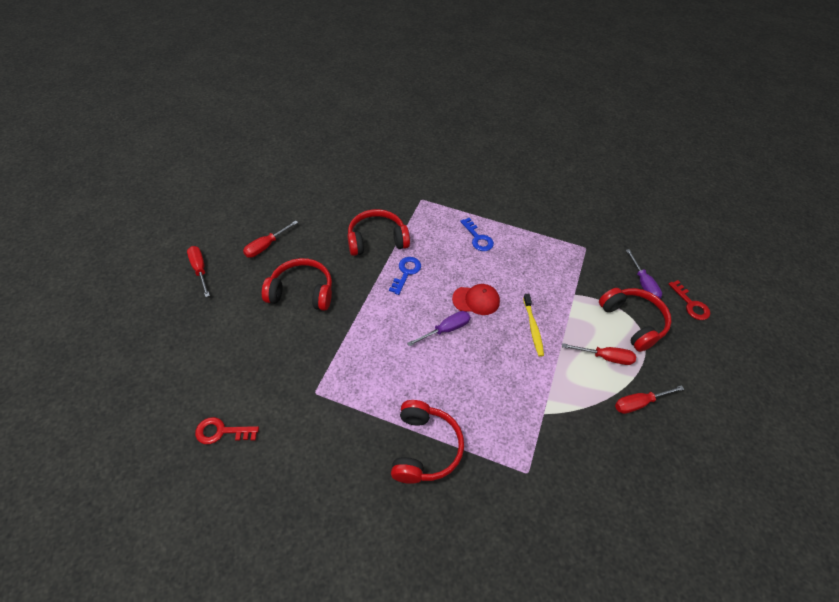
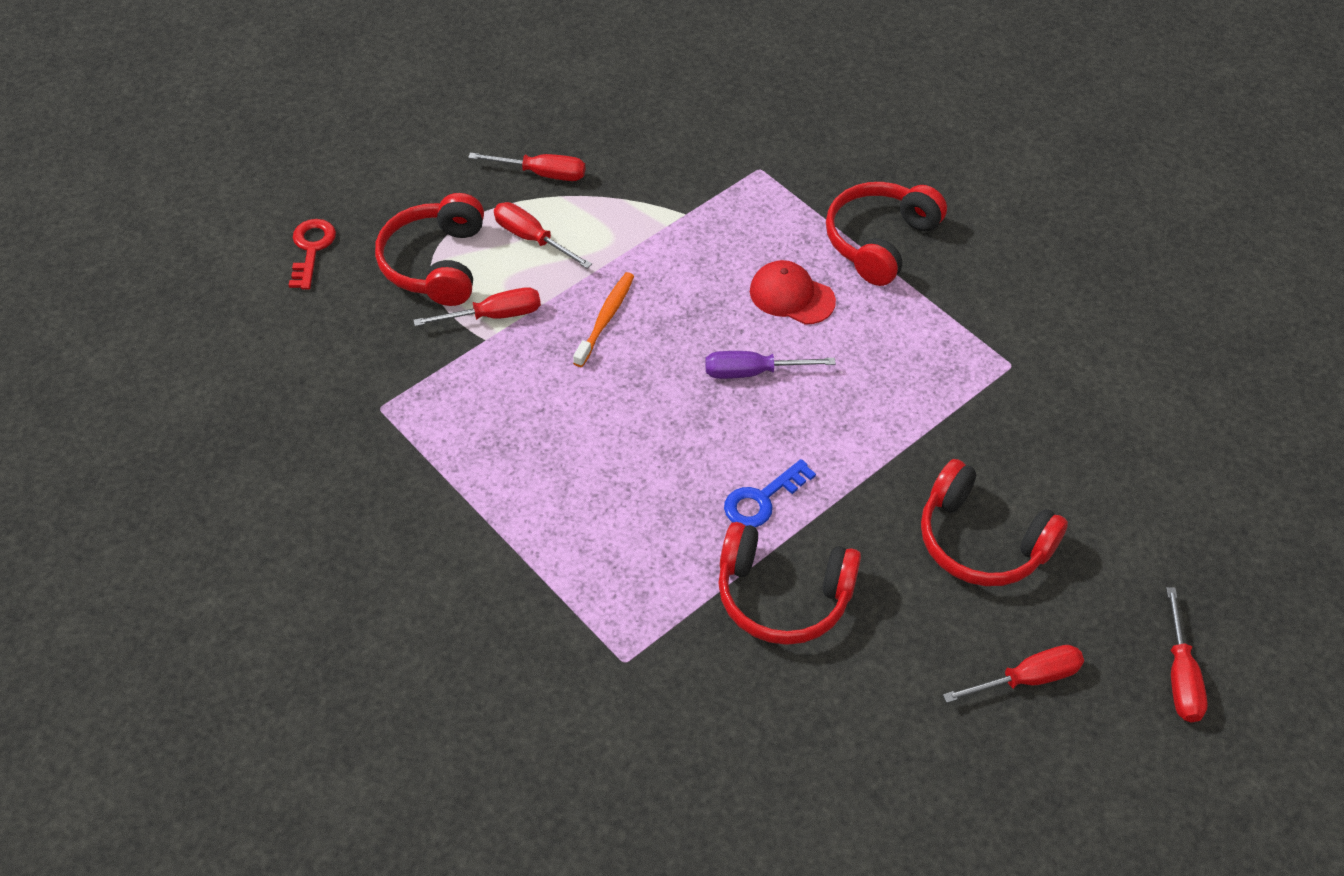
camera: 150 degrees left, 0 degrees up
red key [195,417,259,444] -> none
red cap [452,284,500,315] -> red cap moved to [750,260,836,325]
blue key [460,218,494,251] -> none
yellow toothbrush [523,294,544,357] -> orange toothbrush [573,272,634,367]
purple screwdriver [626,249,662,299] -> none
none -> red screwdriver [413,287,541,326]

